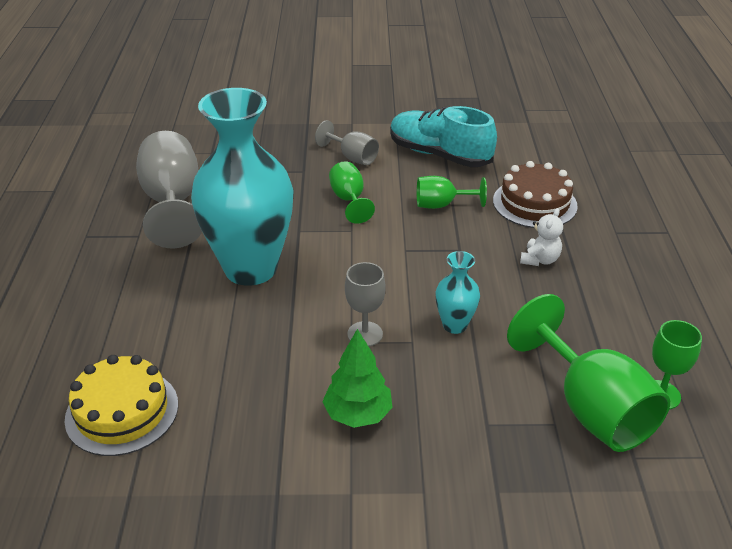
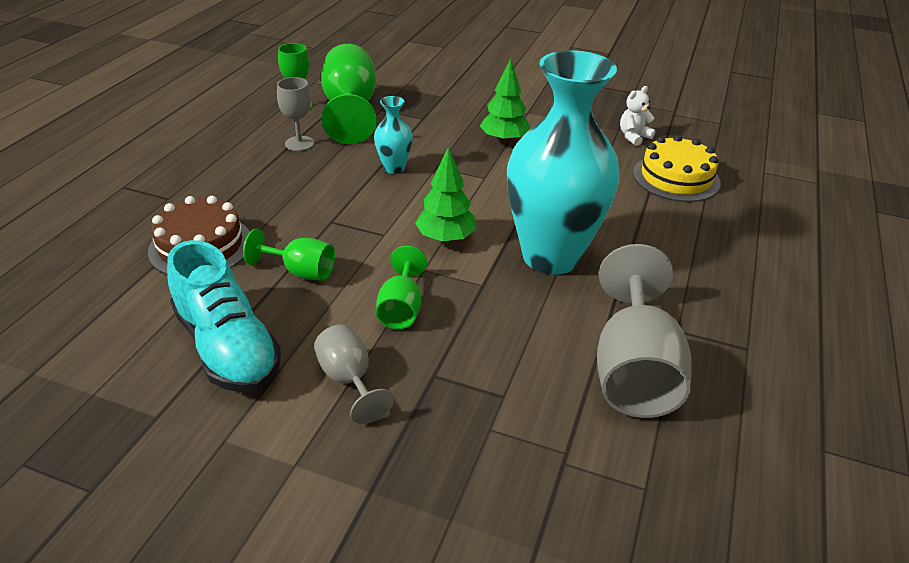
camera: 160 degrees left, 0 degrees up
grey goblet [345,262,386,347] -> grey goblet moved to [277,77,314,151]
white teddy bear [520,208,563,266] -> white teddy bear moved to [620,86,655,146]
none -> green tree [415,147,477,243]

